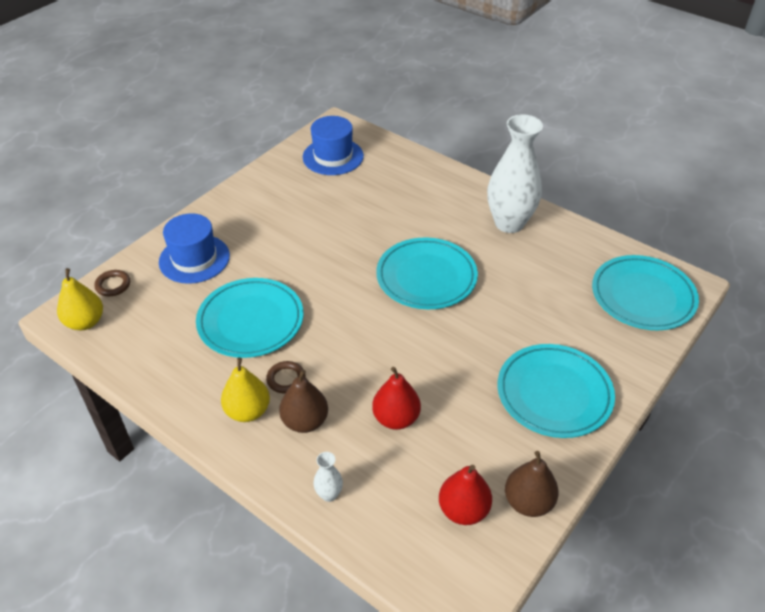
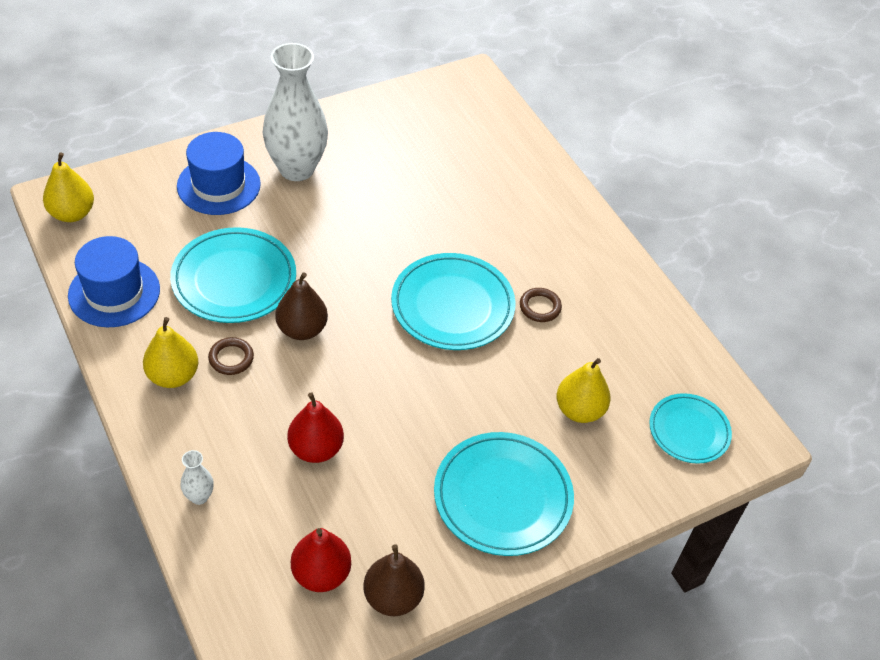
camera: 20 degrees right, 5 degrees up
brown ring [94,270,130,296] -> brown ring moved to [520,288,562,322]
brown pear [279,369,328,433] -> brown pear moved to [275,272,328,340]
blue hat [303,116,364,175] -> blue hat moved to [68,236,160,327]
white vase [487,114,543,233] -> white vase moved to [262,43,328,181]
turquoise plate [592,255,699,330] -> turquoise plate [649,393,732,463], size x0.62
none -> yellow pear [557,358,611,423]

